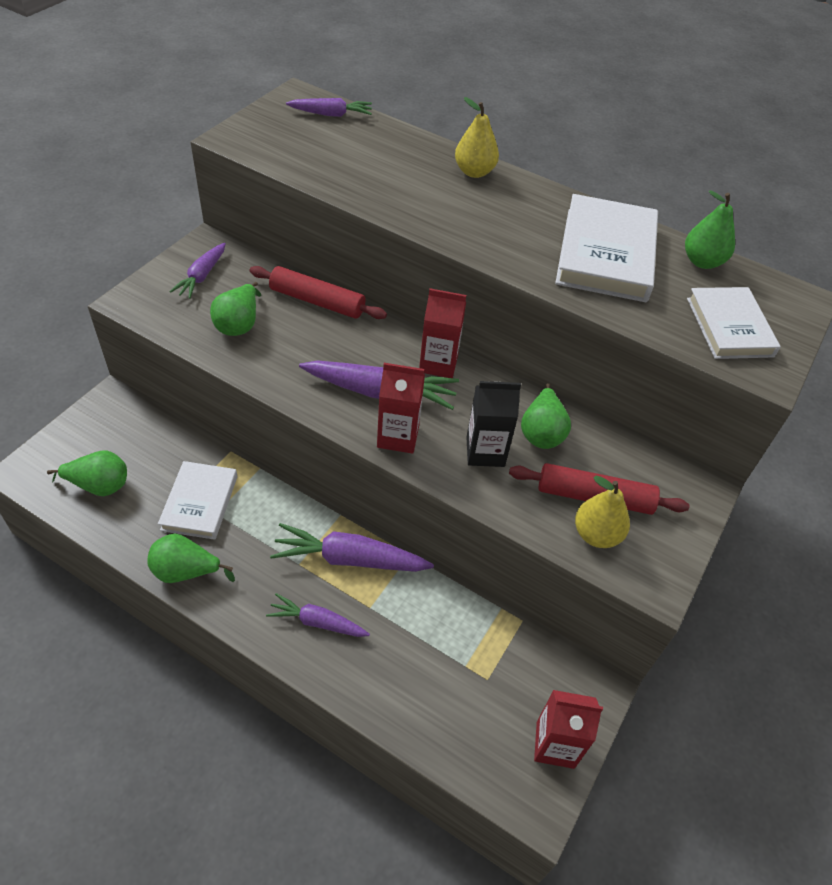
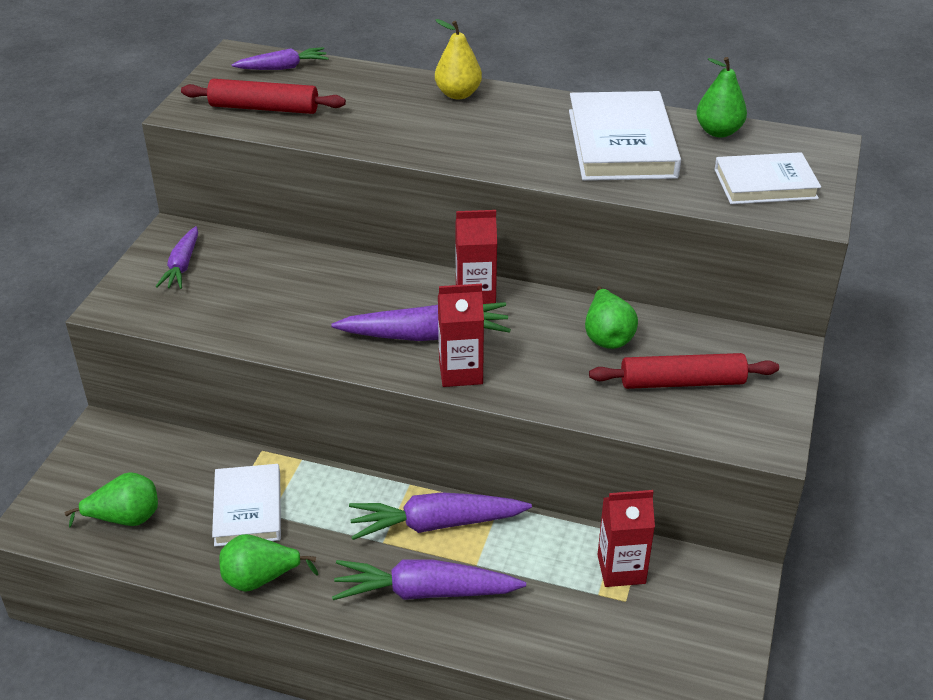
camera: 10 degrees left, 10 degrees down
green pear [210,282,261,336] -> none
red rolling pin [249,266,387,319] -> red rolling pin moved to [181,79,346,114]
purple carrot [266,593,370,637] -> purple carrot [332,559,526,600], size x1.62
black carton [466,381,521,467] -> none
red carton [534,690,603,769] -> red carton moved to [597,490,655,587]
yellow pear [575,476,630,548] -> none
white book [687,287,781,359] -> white book turned 75 degrees counterclockwise [714,152,821,204]

